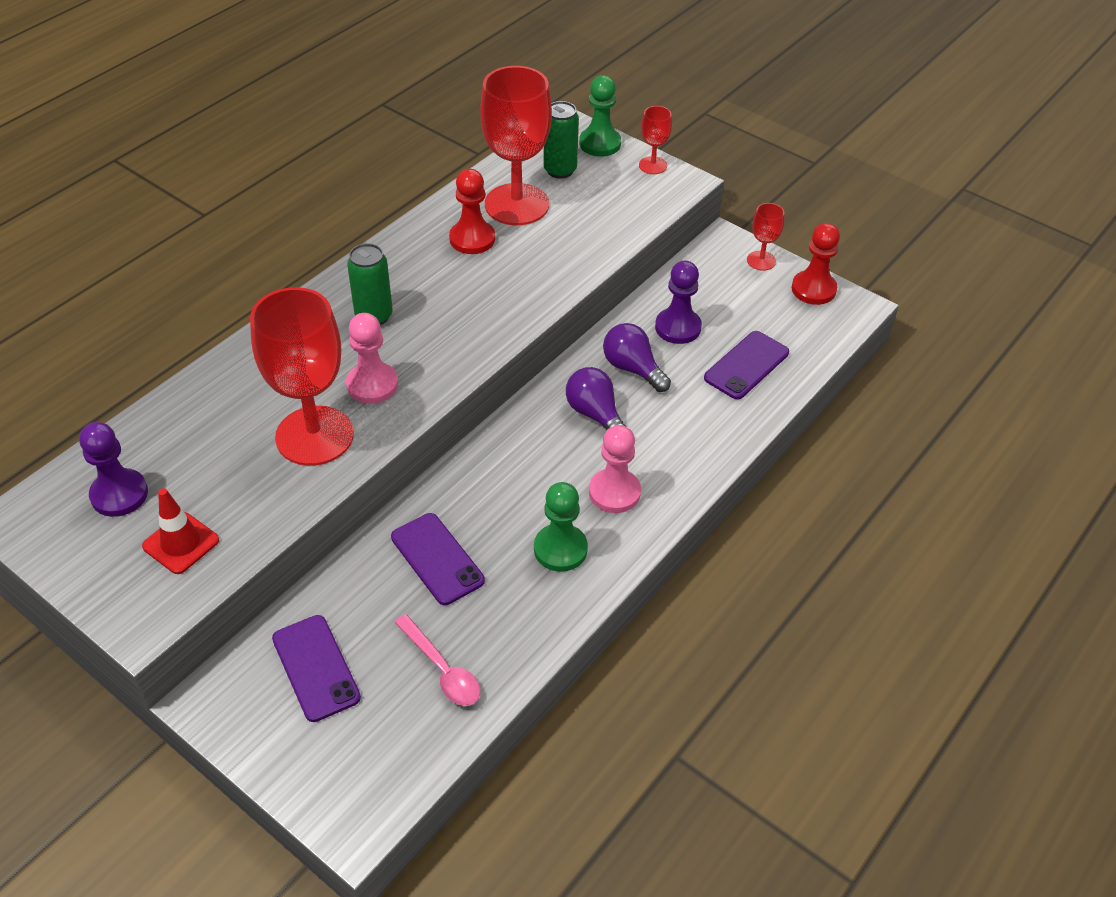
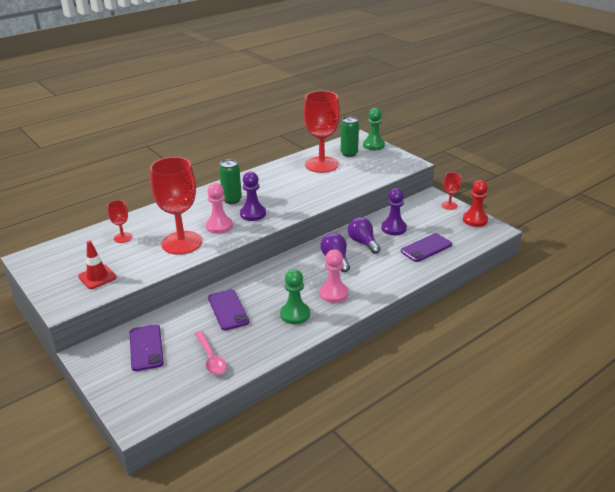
camera: 15 degrees right, 15 degrees down
purple pawn [79,422,148,517] -> purple pawn moved to [240,172,266,221]
red pawn [449,169,495,254] -> none
red goblet [639,106,672,174] -> red goblet moved to [107,200,132,243]

